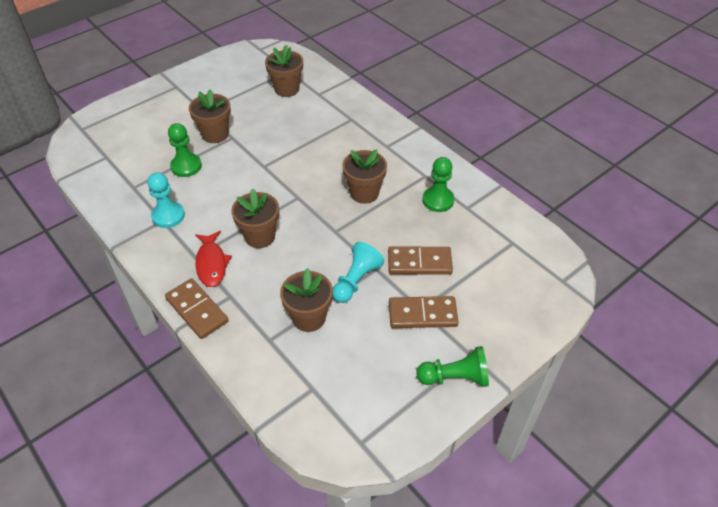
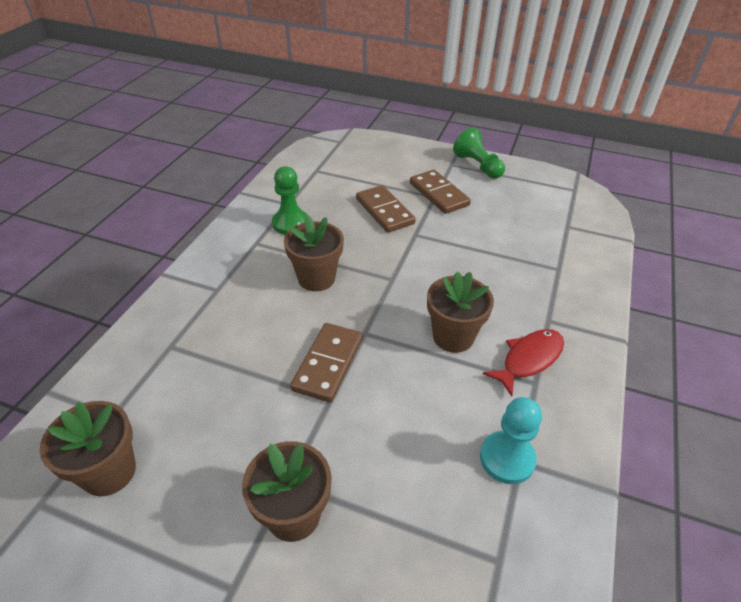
camera: 120 degrees left, 5 degrees down
brown domino [165,278,229,339] -> brown domino moved to [290,323,363,403]
green pawn [168,123,202,177] -> none
brown flower pot [280,268,333,332] -> none
turquoise pawn [333,242,384,303] -> none

